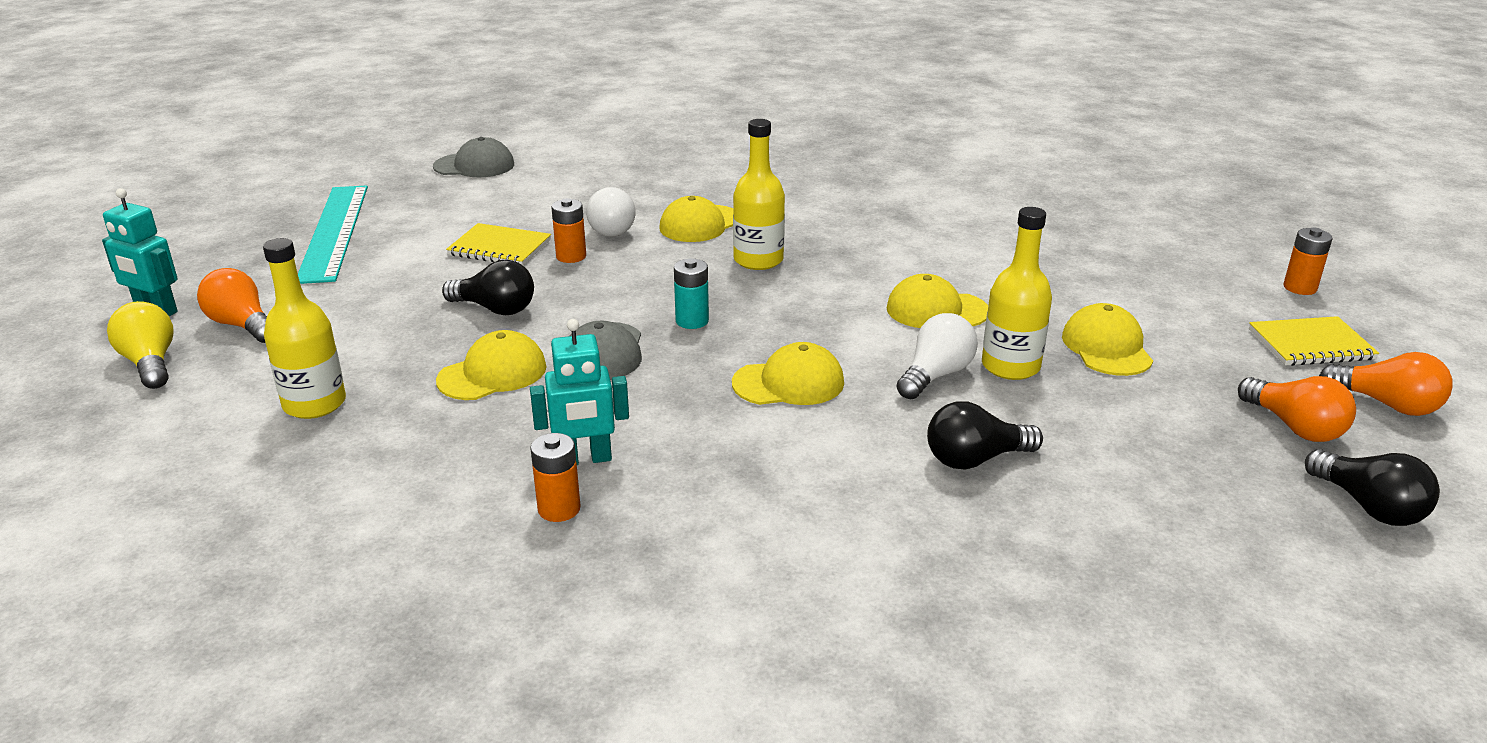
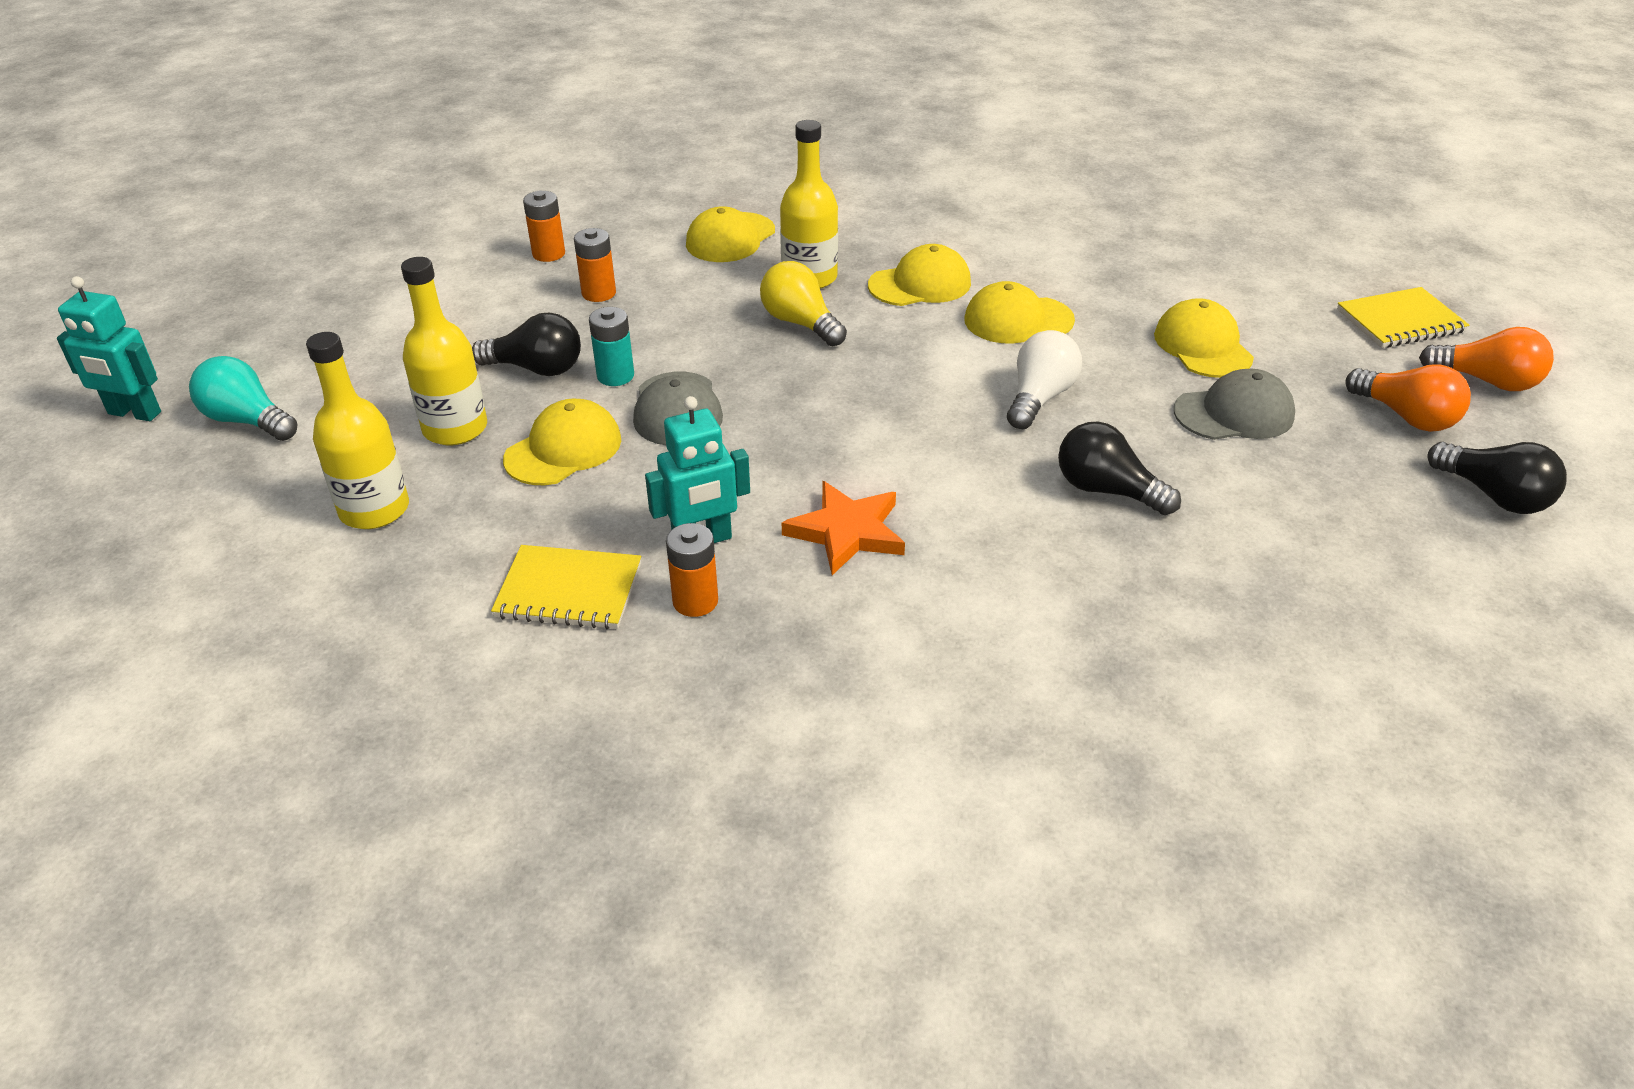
camera: 10 degrees left, 10 degrees up
yellow light bulb [107,301,174,389] -> yellow light bulb moved to [760,261,847,346]
orange light bulb [197,268,267,343] -> turquoise light bulb [189,356,297,441]
turquoise ruler [298,185,368,284] -> none
grey cap [433,137,514,177] -> grey cap moved to [1174,369,1295,440]
yellow notebook [446,223,551,265] -> yellow notebook moved to [491,545,641,629]
white light bulb [586,187,636,237] -> none
turquoise battery [674,258,709,329] -> turquoise battery moved to [589,307,634,386]
yellow cap [732,342,844,405] -> yellow cap moved to [868,244,971,306]
black light bulb [927,402,1043,470] -> black light bulb turned 60 degrees clockwise [1058,421,1181,515]
yellow bottle [982,207,1052,380] -> yellow bottle moved to [401,257,487,445]
orange battery [1283,228,1333,295] -> orange battery moved to [523,191,565,262]
none -> orange star [782,481,905,575]

